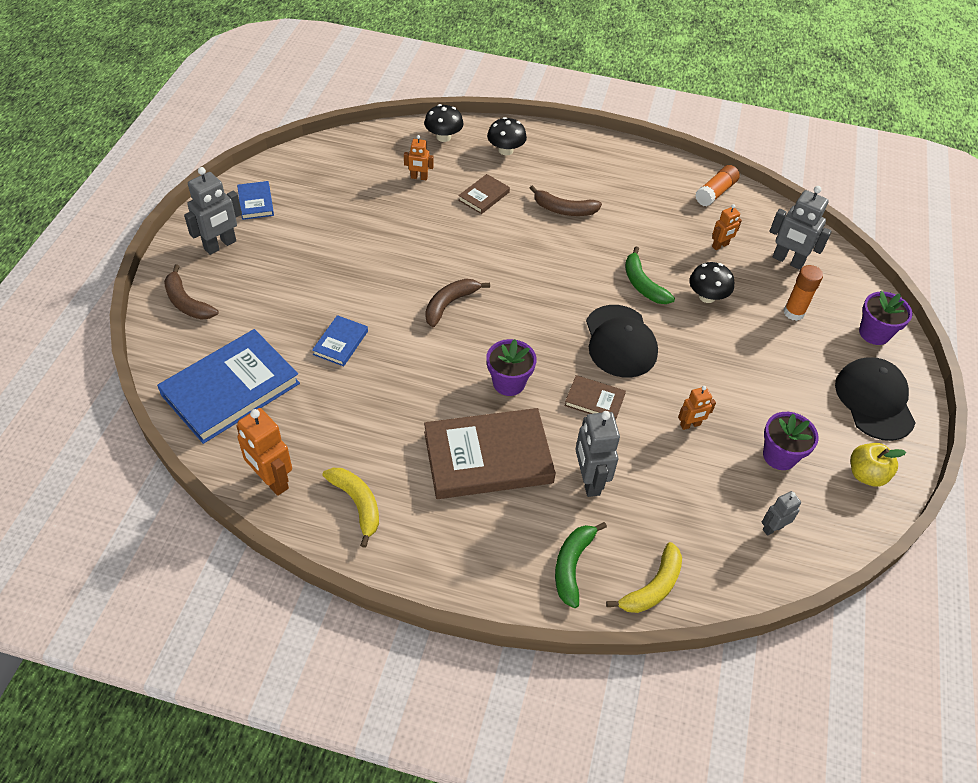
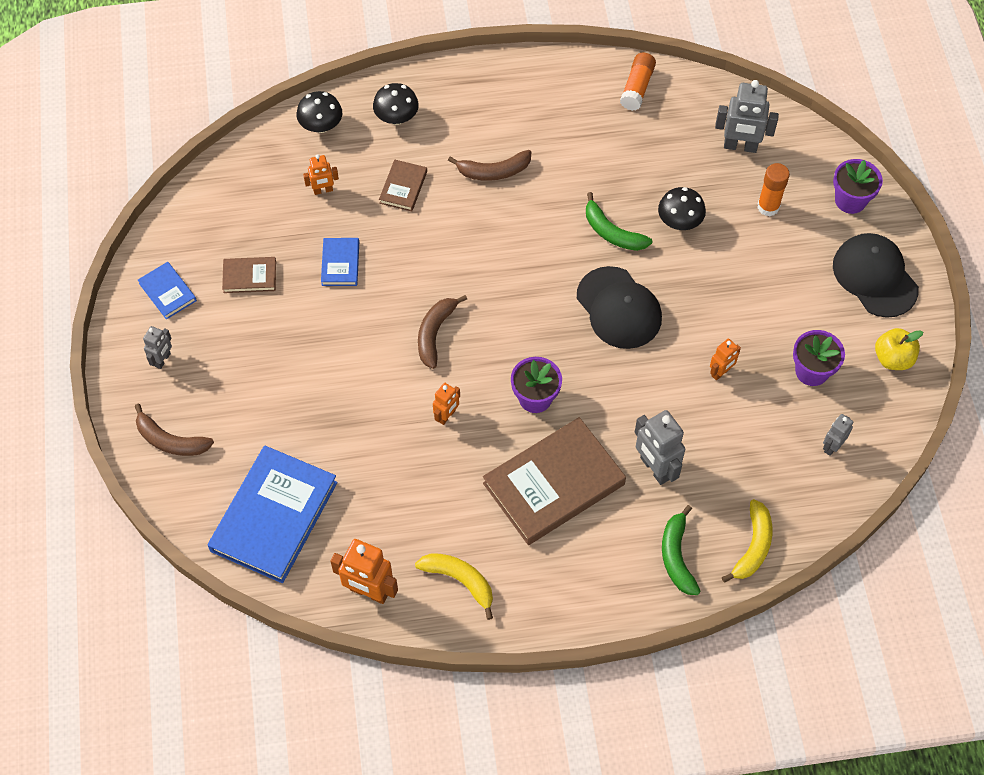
camera: 20 degrees left, 10 degrees up
grey robot [184,167,242,255] -> grey robot [143,326,172,369], size x0.57
blue book [312,315,368,366] -> blue book moved to [321,238,359,286]
brown book [564,375,626,420] -> brown book moved to [222,257,276,293]
orange robot [712,204,742,250] -> orange robot moved to [433,383,460,425]

